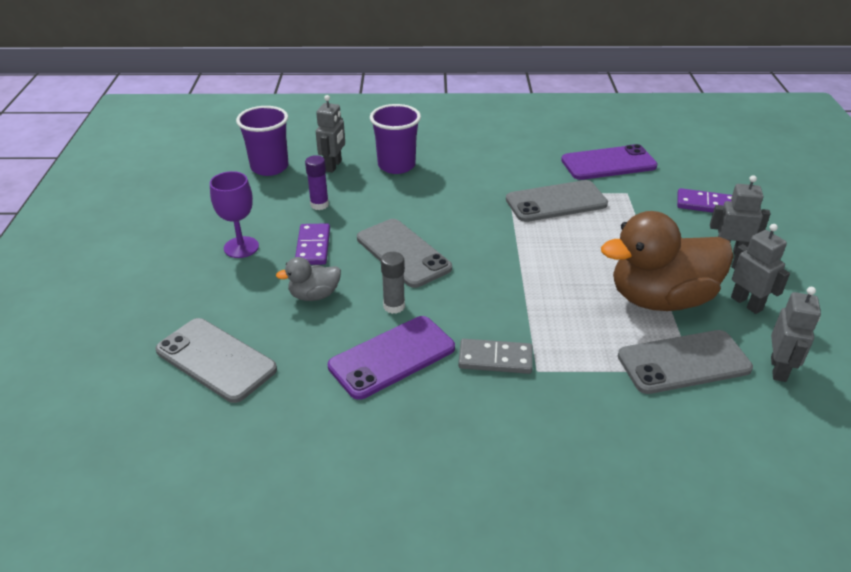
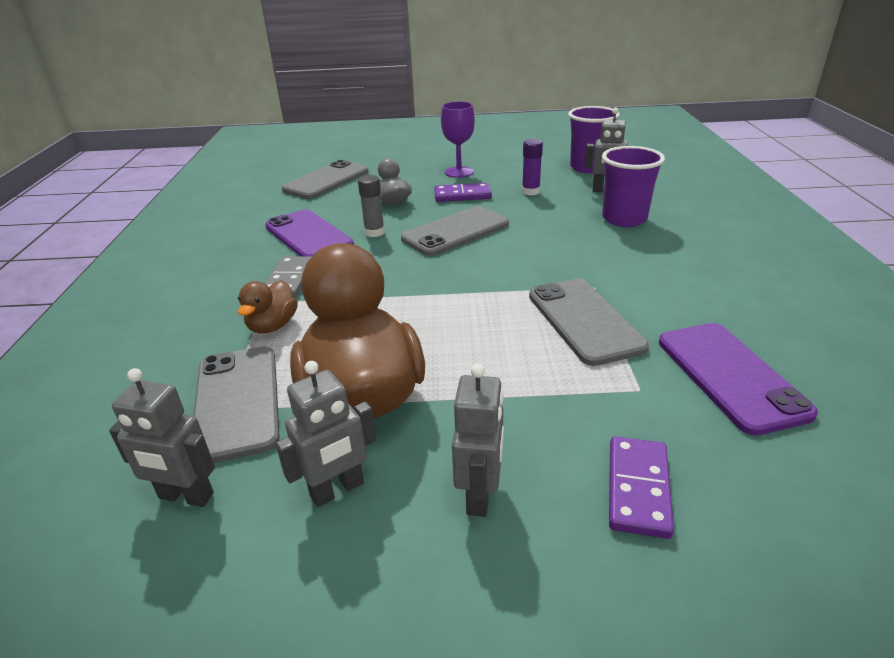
camera: 90 degrees right, 5 degrees down
none -> brown duck [238,280,298,333]

